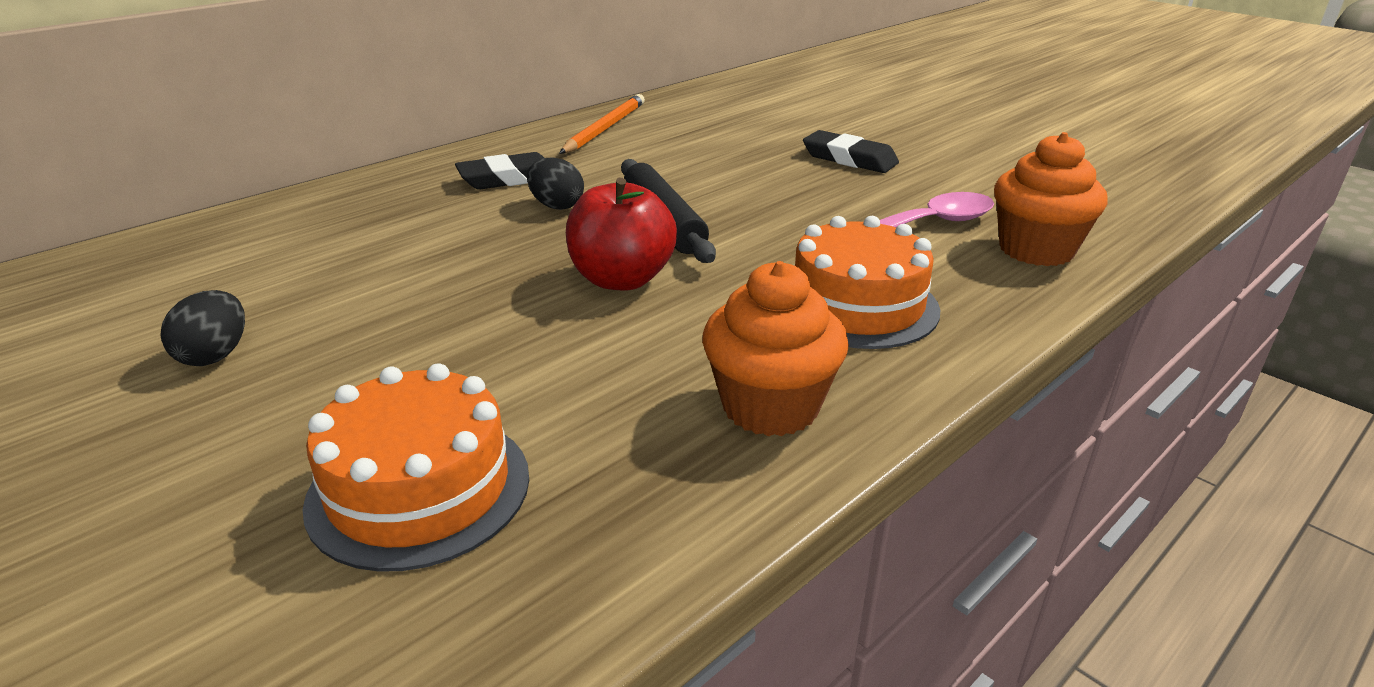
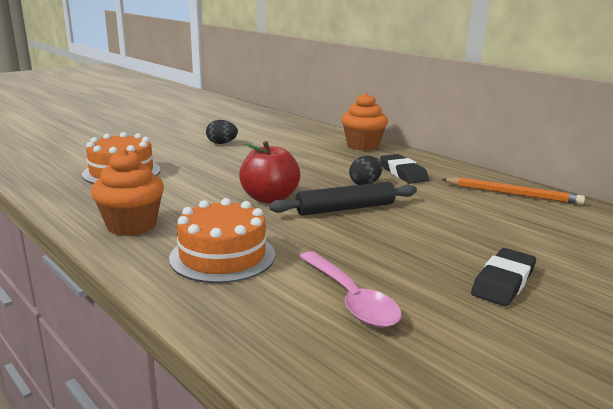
camera: 90 degrees right, 10 degrees down
orange cupcake [994,132,1108,266] -> orange cupcake moved to [341,93,388,151]

